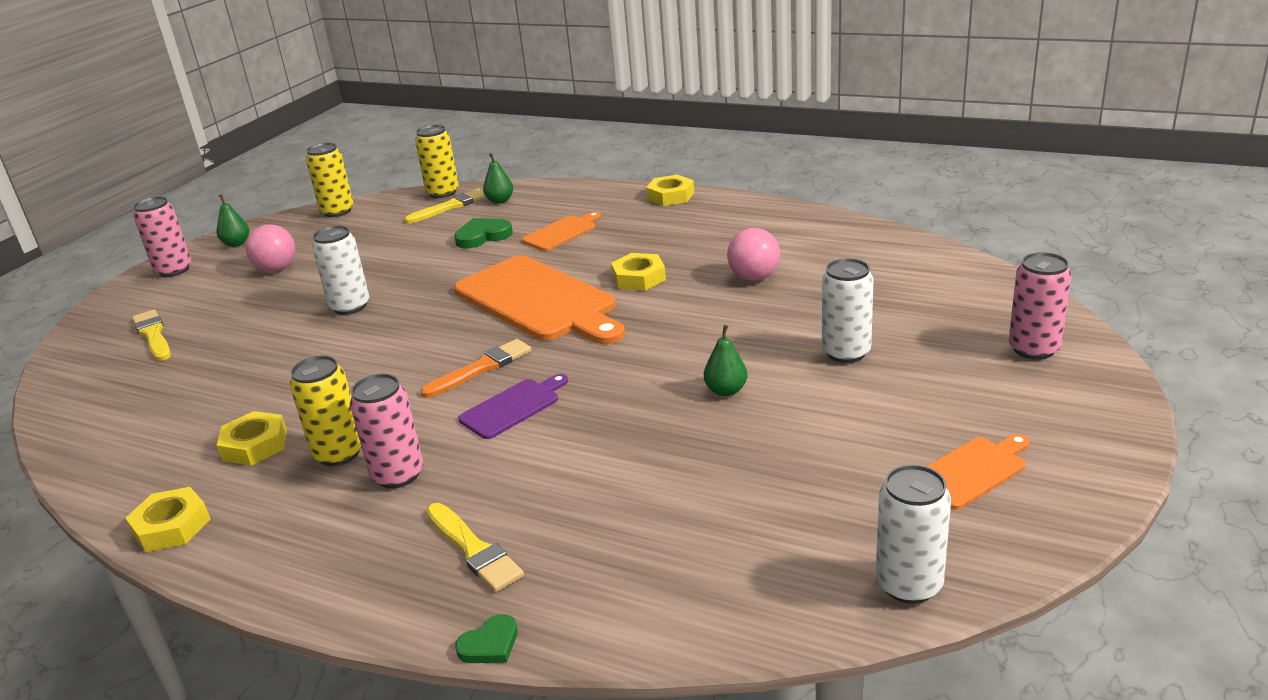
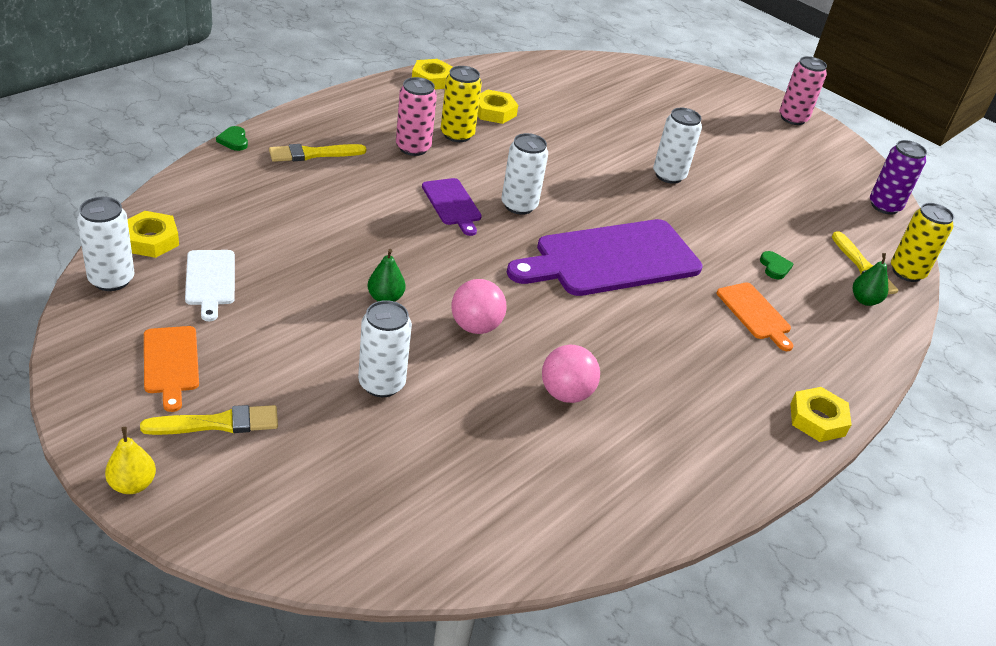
camera: 100 degrees right, 10 degrees up
yellow brush [132,309,171,361] -> yellow brush moved to [140,405,278,435]
green pear [217,194,249,247] -> none
pink ball [245,224,296,272] -> pink ball moved to [451,279,506,334]
yellow can [306,143,354,217] -> purple can [870,140,927,215]
orange brush [420,339,532,398] -> white can [502,133,548,215]
green heart [454,218,513,248] -> green heart [760,251,793,279], size x0.62
orange cutting board [454,255,625,344] -> purple cutting board [507,219,703,296]
yellow nut [611,253,666,291] -> yellow nut moved to [127,211,179,258]
pink can [1009,252,1072,360] -> none
none -> yellow pear [105,427,156,494]
none -> white cutting board [185,250,235,321]

